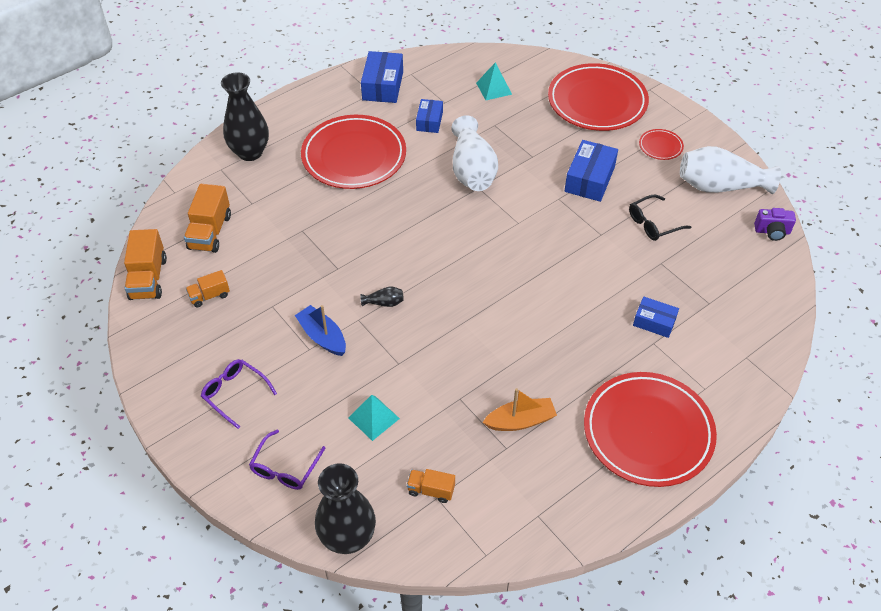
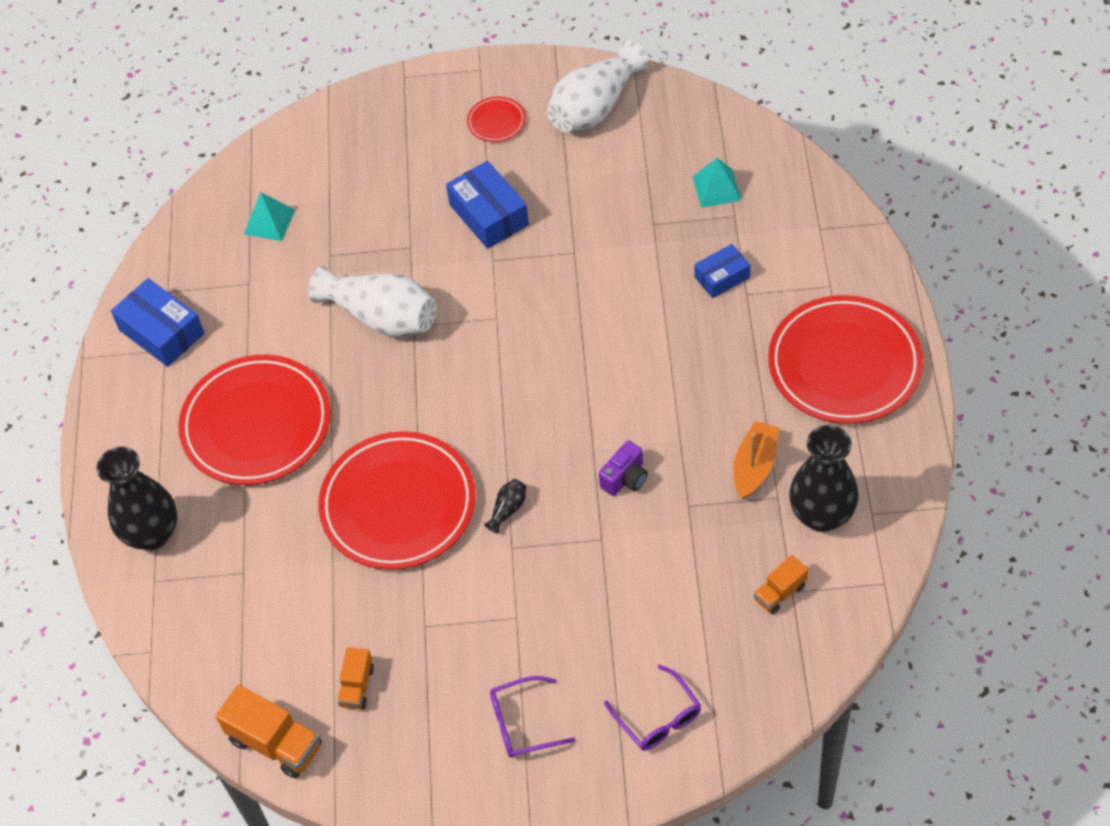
camera: 50 degrees left, 5 degrees up
orange truck [184,184,231,253] -> none
blue boat [295,305,346,356] -> none
black vase [315,463,376,554] -> black vase moved to [789,425,859,532]
turquoise pyramid [348,395,400,441] -> turquoise pyramid moved to [693,158,741,208]
blue box [416,99,443,133] -> none
red plate [548,63,649,131] -> red plate moved to [318,431,475,570]
black glasses [629,195,691,241] -> none
purple camera [754,208,796,241] -> purple camera moved to [599,440,648,496]

